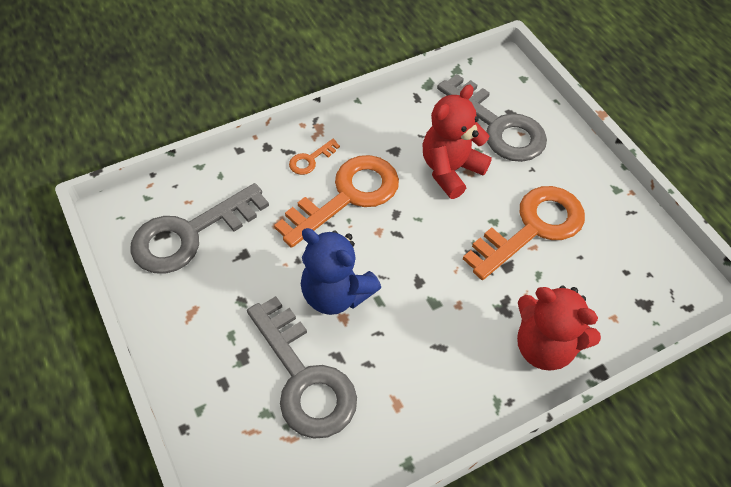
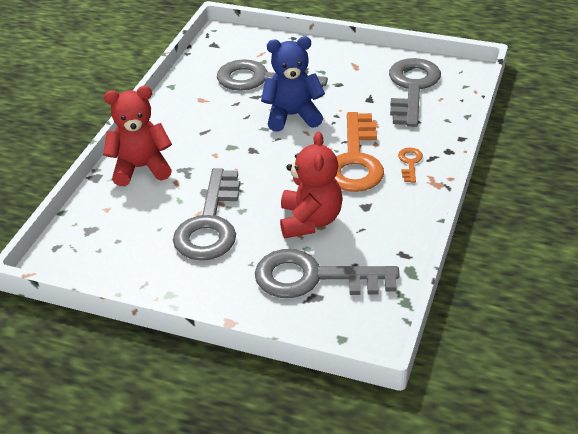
camera: 140 degrees right, 15 degrees down
orange key [463,186,585,280] -> grey key [173,168,240,261]

